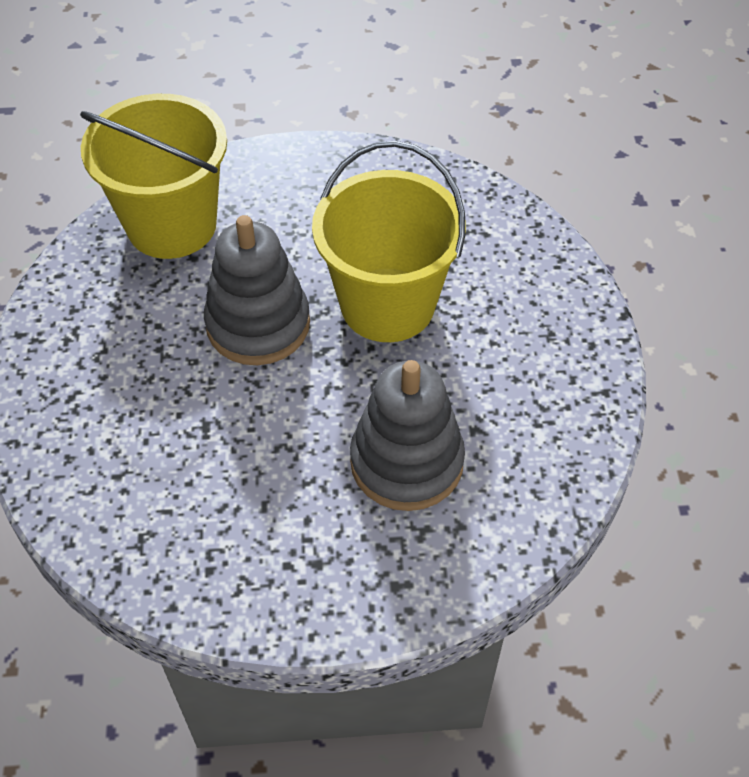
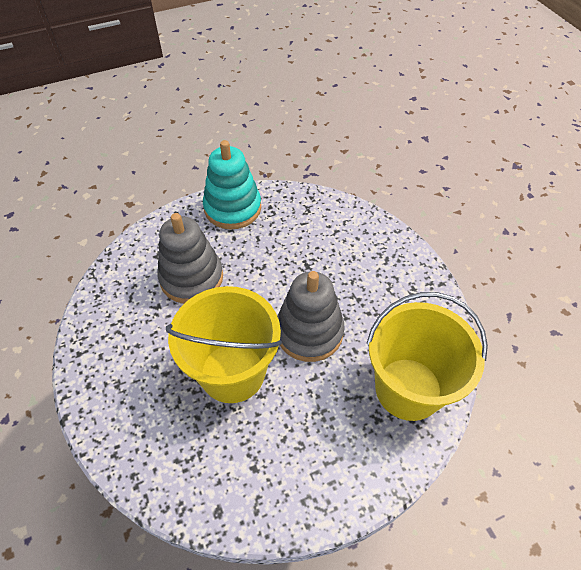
camera: 160 degrees right, 0 degrees up
none -> turquoise stacking toy [203,140,261,229]

